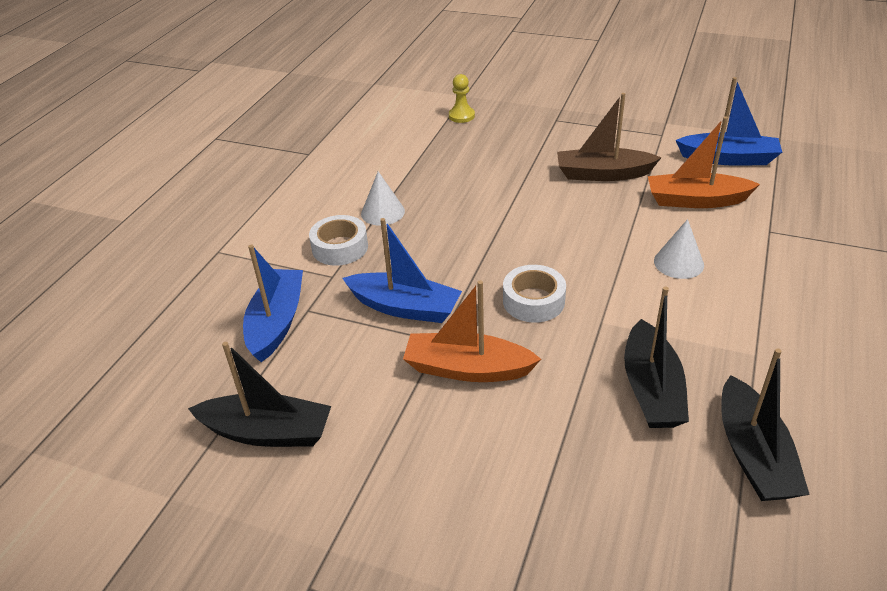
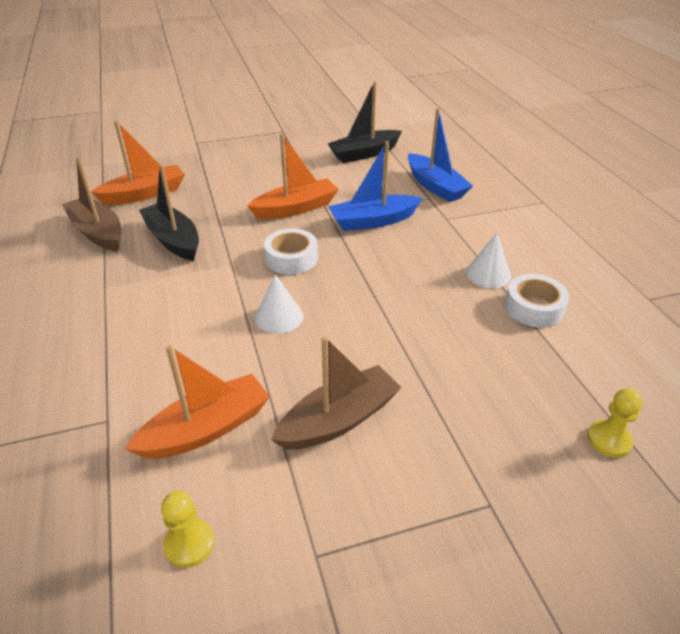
camera: 140 degrees right, 0 degrees up
white tape [309,215,368,266] -> white tape moved to [505,274,569,328]
white cone [654,219,704,279] -> white cone moved to [255,274,303,334]
blue boat [675,77,782,166] -> yellow pawn [161,491,214,568]
black boat [721,348,810,501] -> brown boat [62,157,122,252]
none -> orange boat [91,121,185,205]

